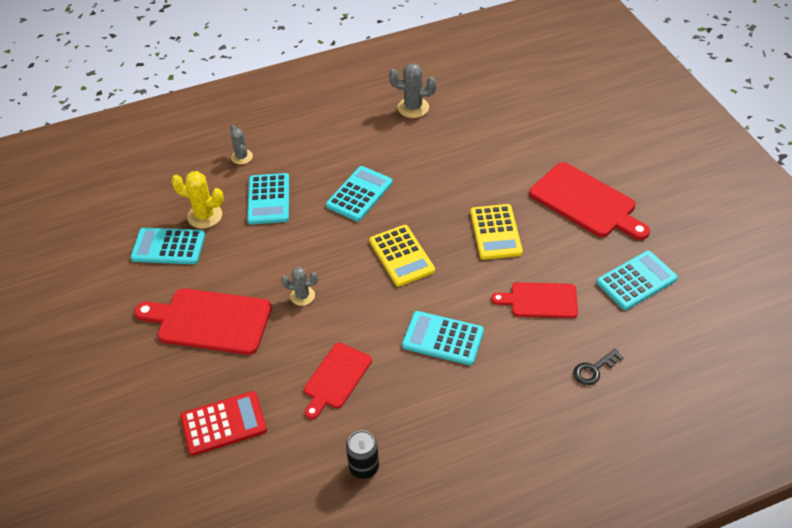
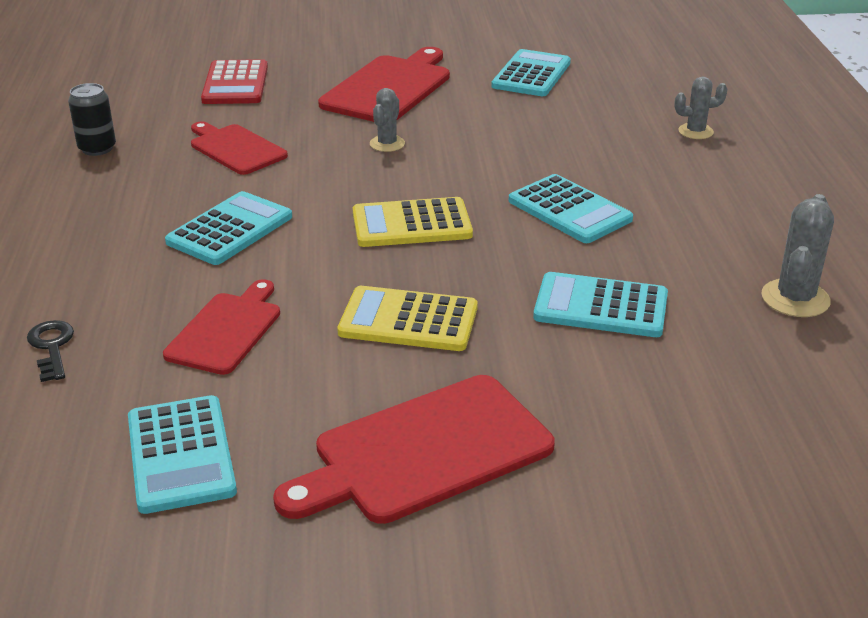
camera: 105 degrees right, 15 degrees down
yellow cactus [171,171,224,229] -> none
turquoise calculator [247,173,289,224] -> turquoise calculator moved to [533,272,668,337]

